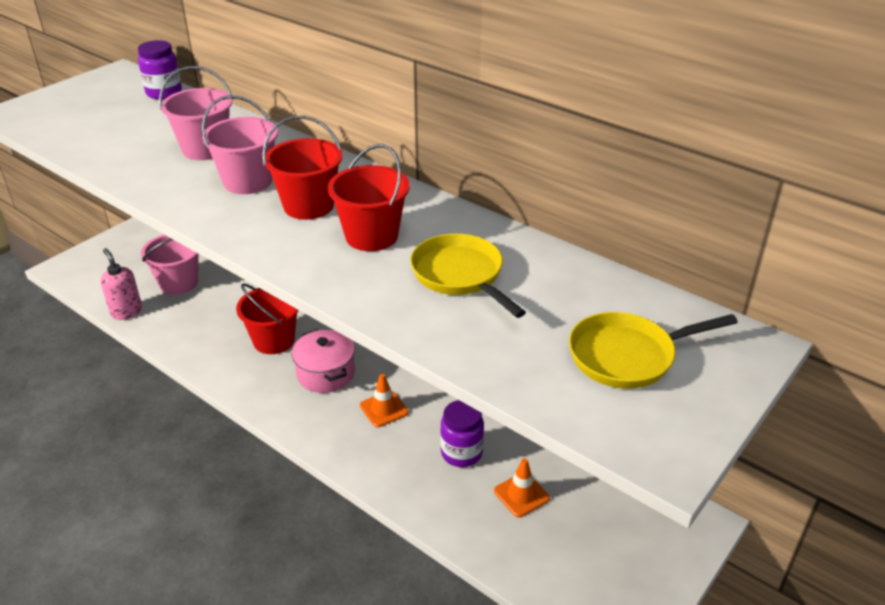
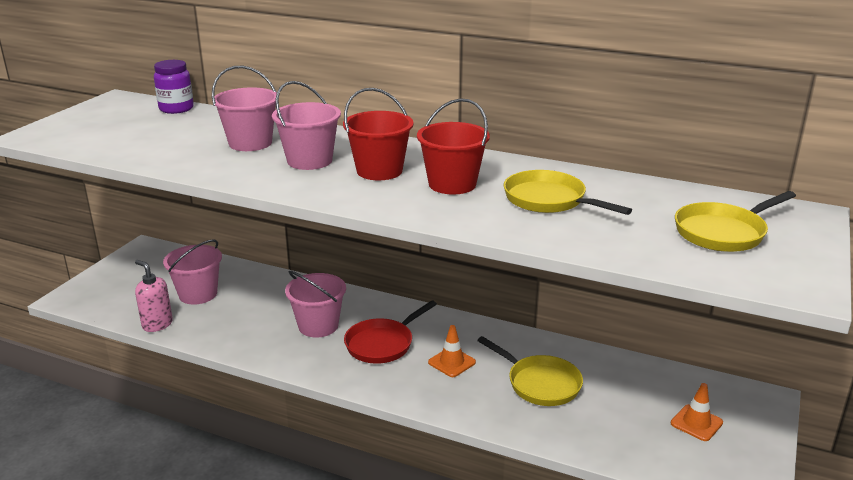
camera: 15 degrees left, 10 degrees down
red bucket [236,283,299,354] -> pink bucket [285,271,346,338]
pink pot [292,329,355,393] -> red pan [344,300,437,364]
purple jar [440,400,484,467] -> yellow pan [477,336,583,406]
orange traffic cone [494,458,550,517] -> orange traffic cone moved to [671,383,723,441]

